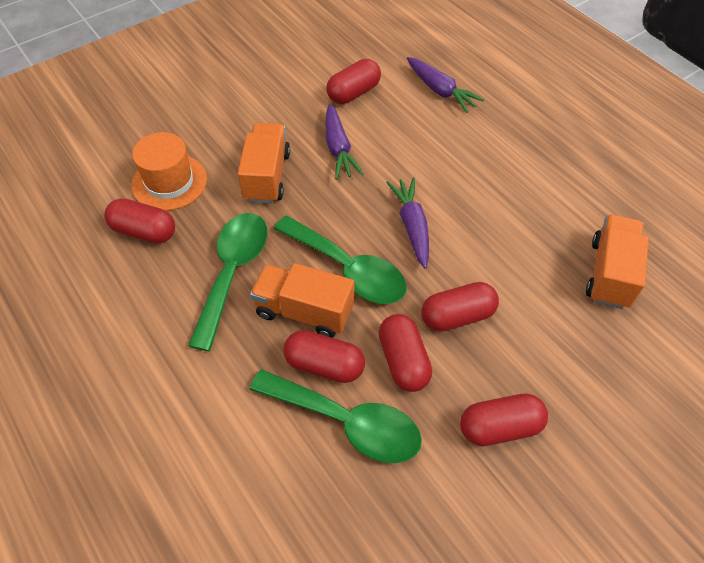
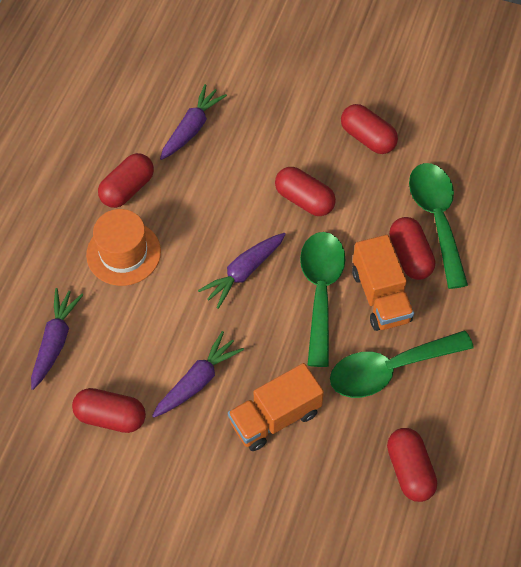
camera: 125 degrees left, 5 degrees up
orange hat [132,132,207,211] -> orange hat moved to [86,209,161,286]
red capsule [379,314,432,392] -> red capsule moved to [98,153,154,208]
orange truck [586,214,649,309] -> purple carrot [160,84,227,160]

